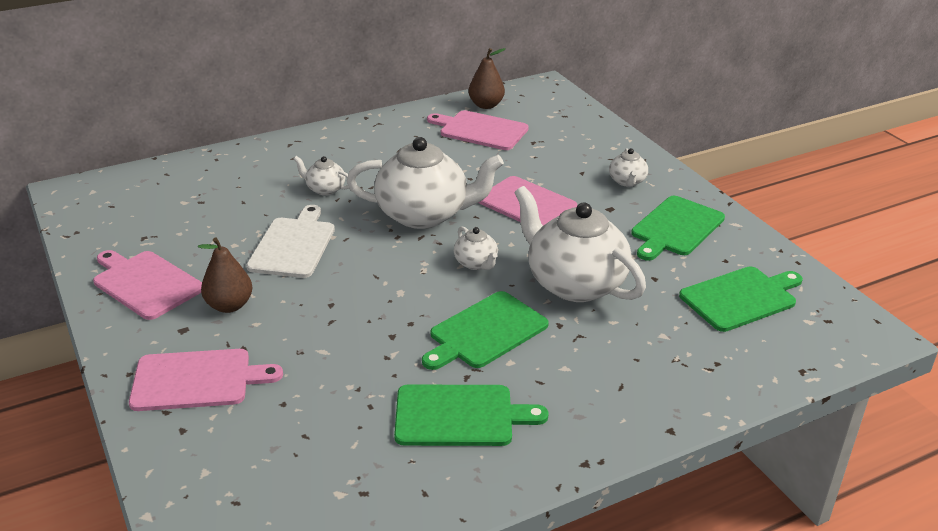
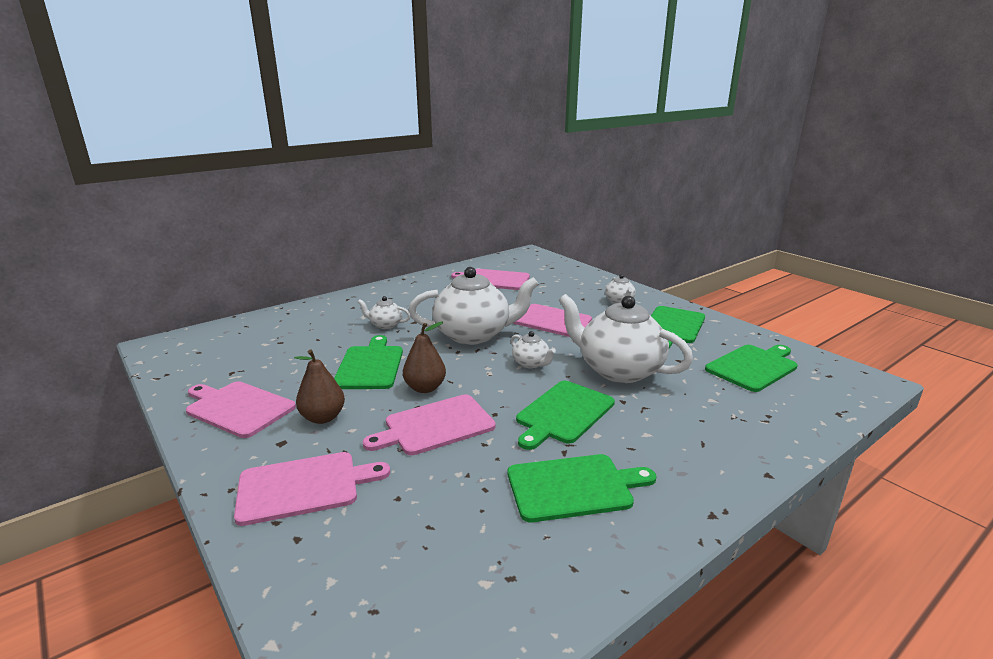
camera: 10 degrees left, 10 degrees down
white cutting board [246,205,335,278] -> green cutting board [334,335,403,389]
brown pear [469,48,506,109] -> brown pear moved to [403,322,446,393]
none -> pink cutting board [363,394,496,455]

